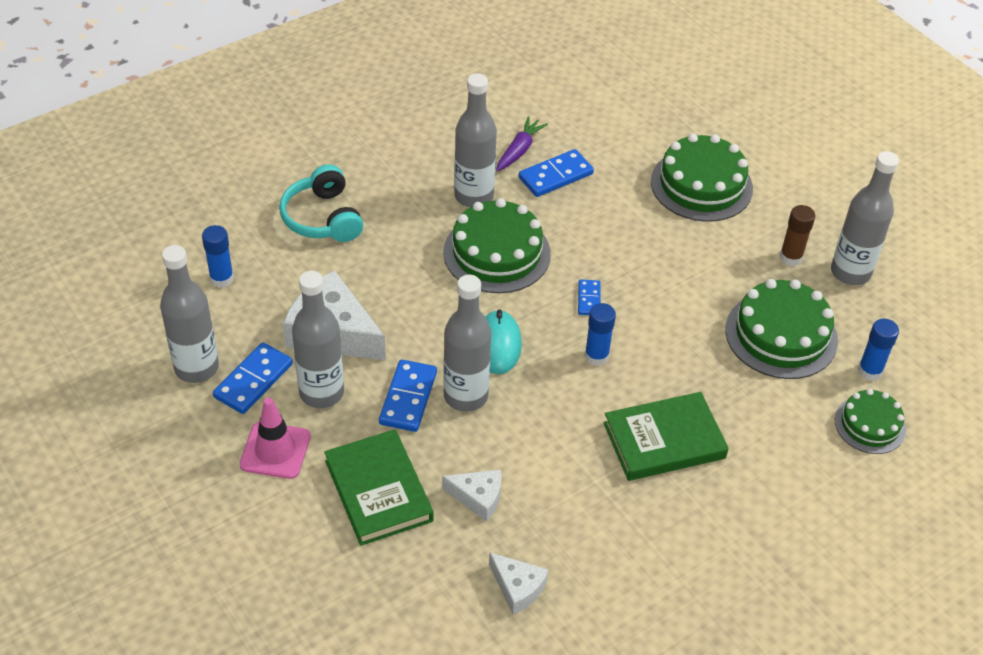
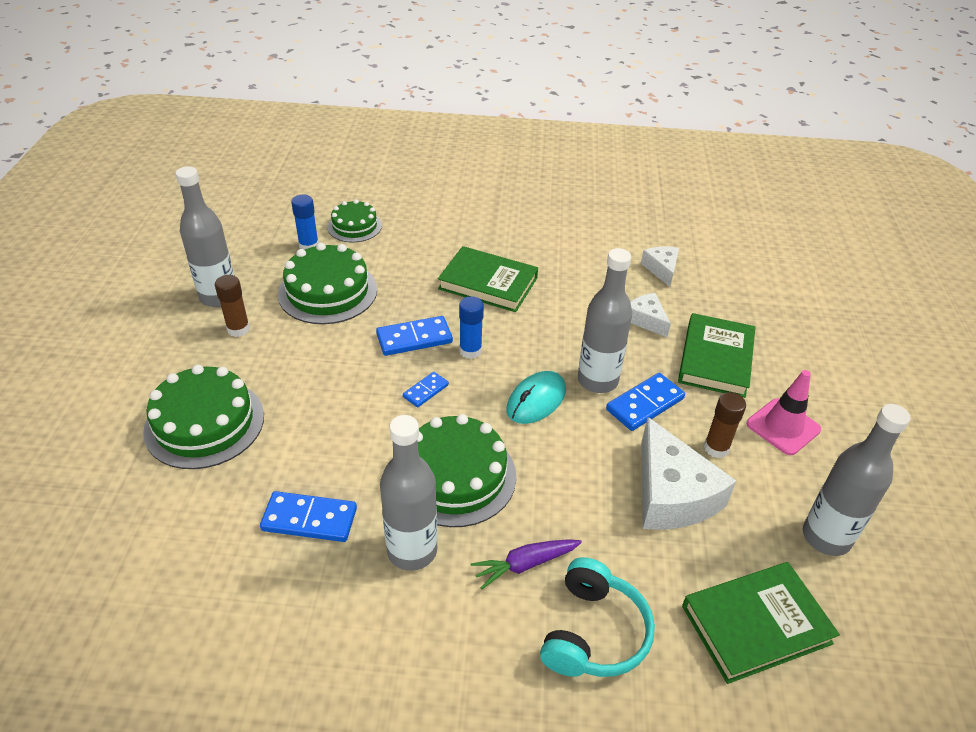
camera: 140 degrees left, 5 degrees down
blue glue stick [202,225,234,288] -> green book [682,562,840,684]
blue domino [213,343,293,414] -> blue domino moved to [376,316,453,356]
grey bottle [292,271,344,408] -> brown glue stick [704,392,746,458]
purple carrot [496,116,548,171] -> purple carrot moved to [470,539,582,589]

